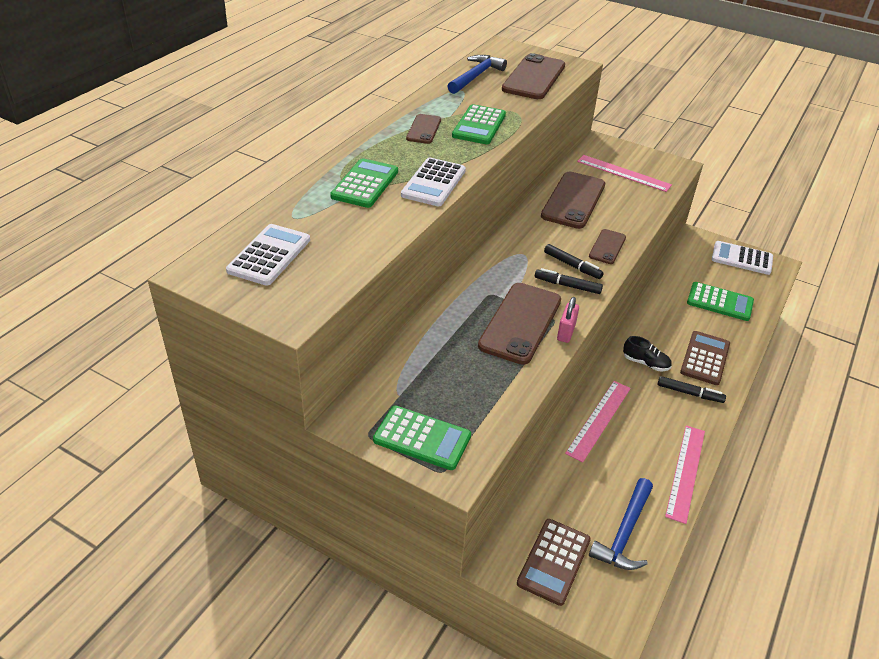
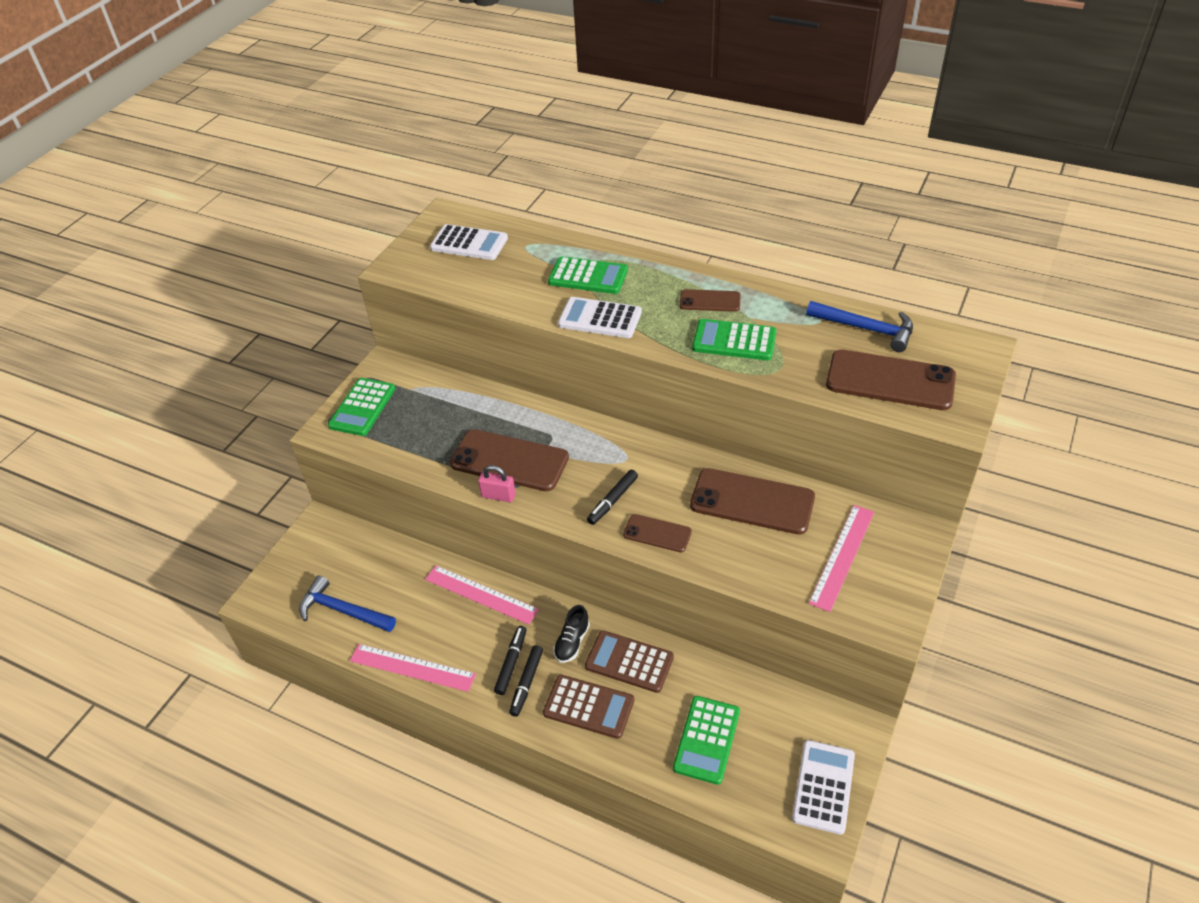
camera: 90 degrees right, 5 degrees up
brown calculator [517,519,591,606] -> brown calculator moved to [585,630,674,693]
black marker [535,268,603,294] -> black marker moved to [494,626,527,695]

